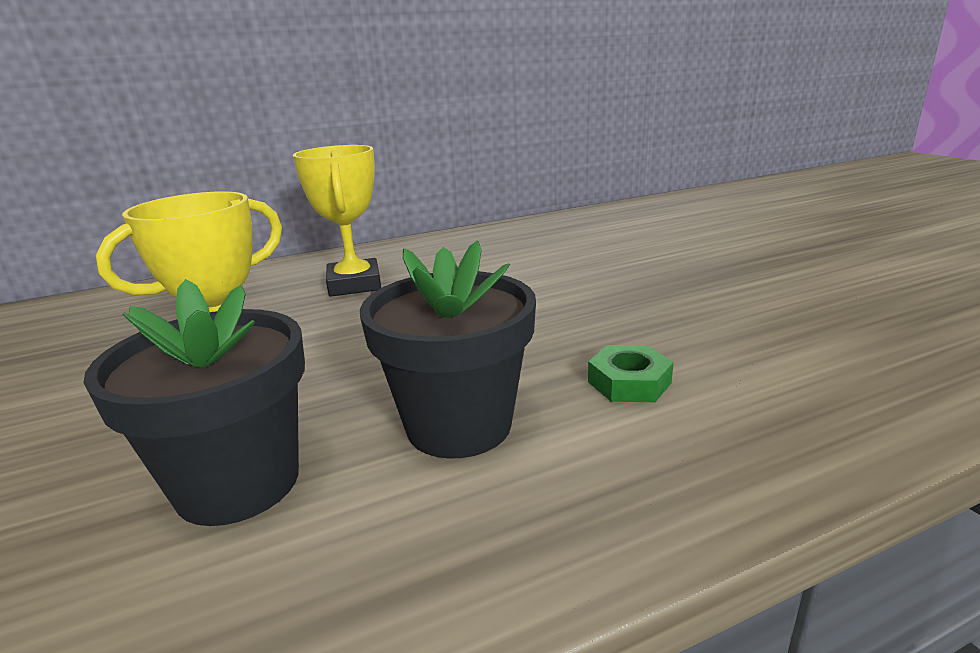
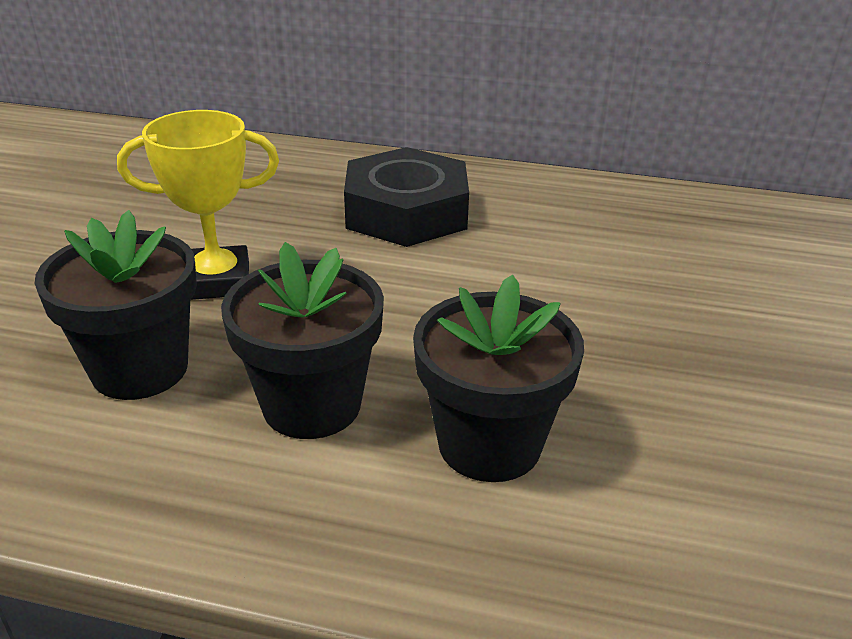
camera: 35 degrees right, 10 degrees up
yellow trophy [293,145,381,297] -> black nut [344,147,469,247]
green nut [588,345,674,402] -> black flower pot [413,275,584,482]

